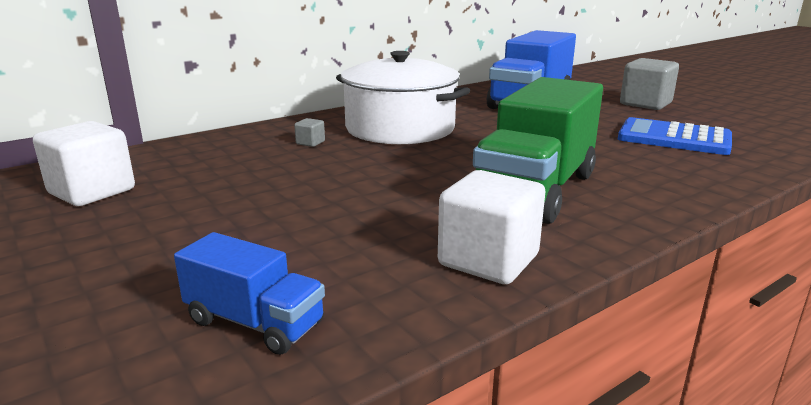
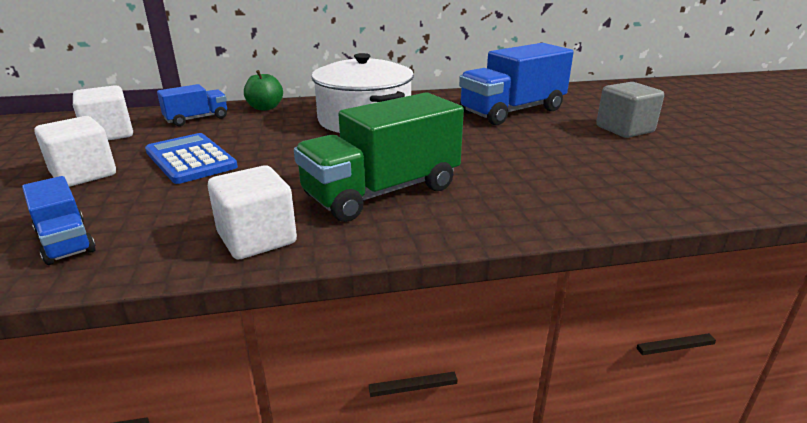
camera: 25 degrees right, 5 degrees up
grey cube [294,118,325,147] -> none
blue calculator [618,117,732,155] -> blue calculator moved to [145,133,238,184]
none -> white cube [35,116,116,187]
none -> blue truck [157,84,227,126]
none -> green apple [244,70,283,111]

